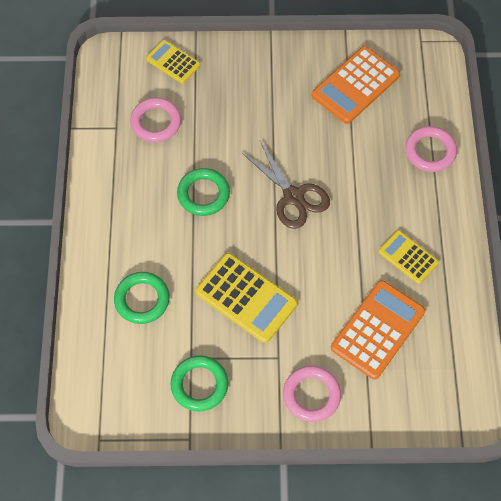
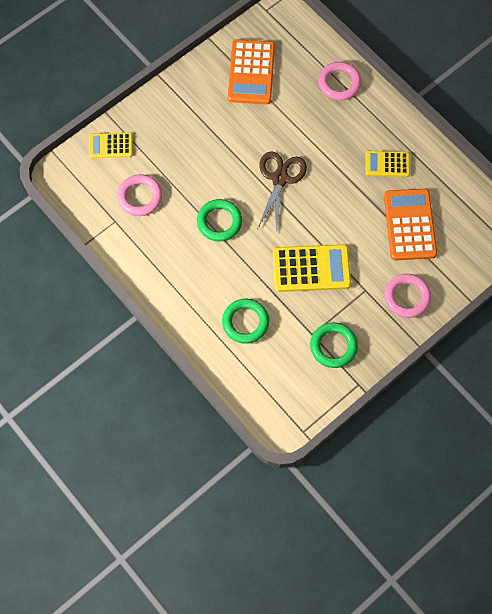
camera: 40 degrees left, 5 degrees up
brown scissors [242,141,330,229] -> brown scissors turned 90 degrees counterclockwise [258,151,307,231]

